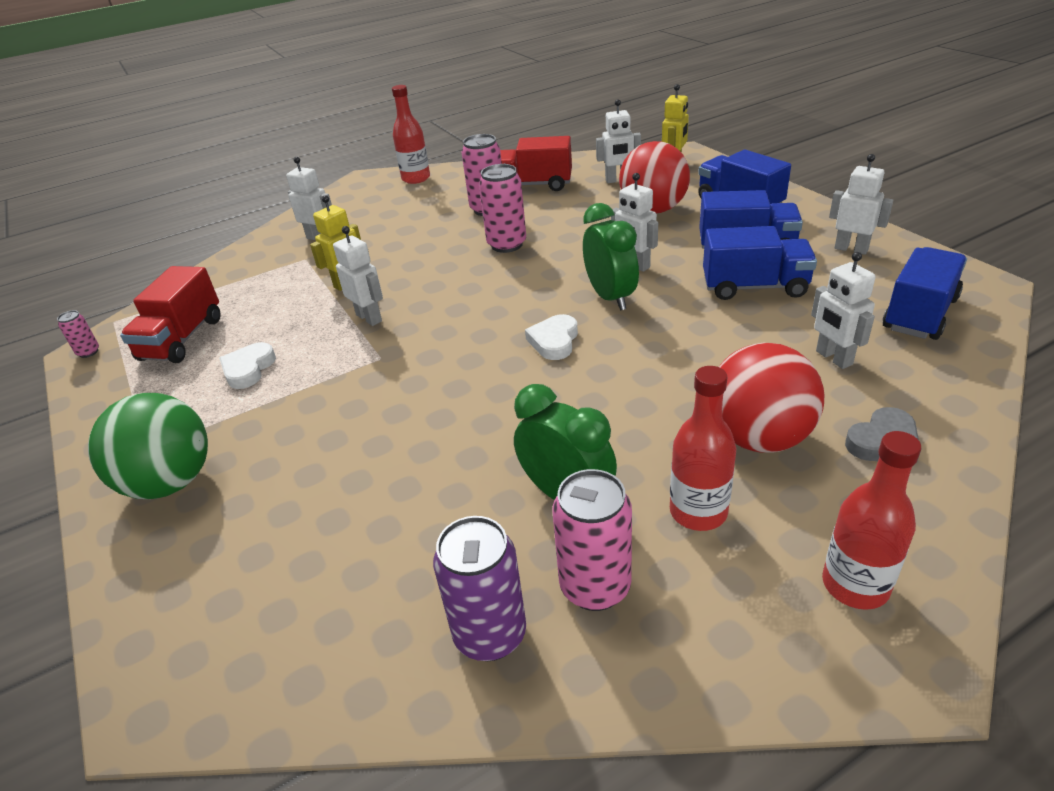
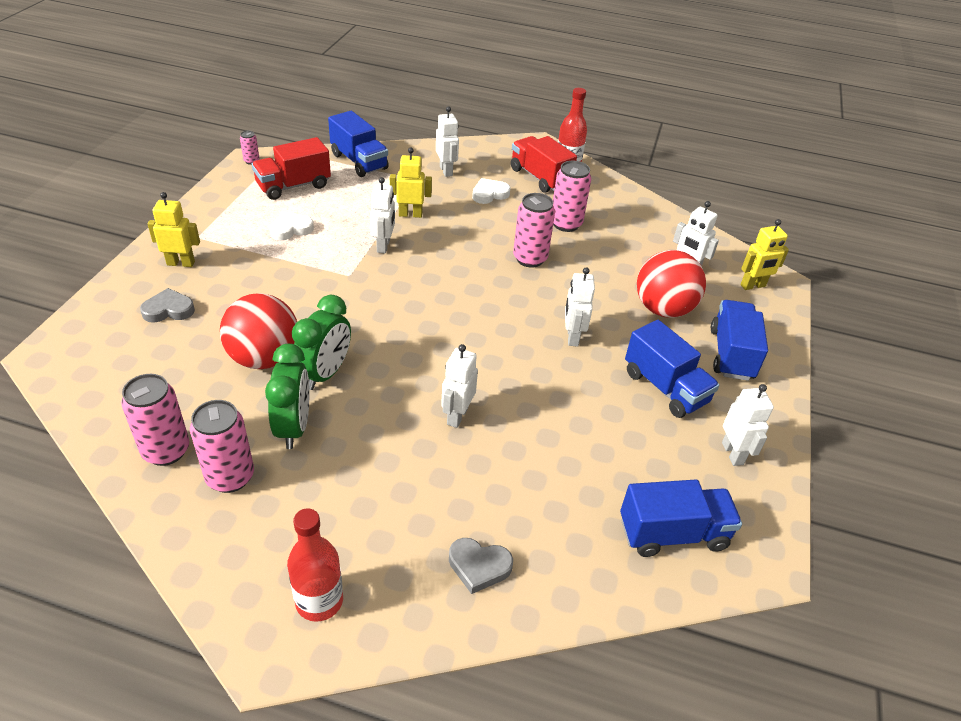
camera: 40 degrees right, 5 degrees up
green ball [88,393,208,499] -> yellow robot [147,192,200,267]
purple can [433,516,526,661] -> pink can [121,374,189,466]
red truck [500,136,572,191] -> red truck moved to [511,136,577,193]
white heart [525,314,578,360] -> white heart moved to [472,178,510,204]
green clock [583,203,639,311] -> green clock moved to [292,295,351,390]
red bottle [670,366,736,531] -> none
blue truck [703,226,817,300] -> blue truck moved to [328,111,389,177]
red ball [719,343,824,452] -> red ball moved to [220,293,297,369]
white robot [811,252,876,369] -> white robot moved to [441,344,478,428]
none -> grey heart [140,288,195,323]

